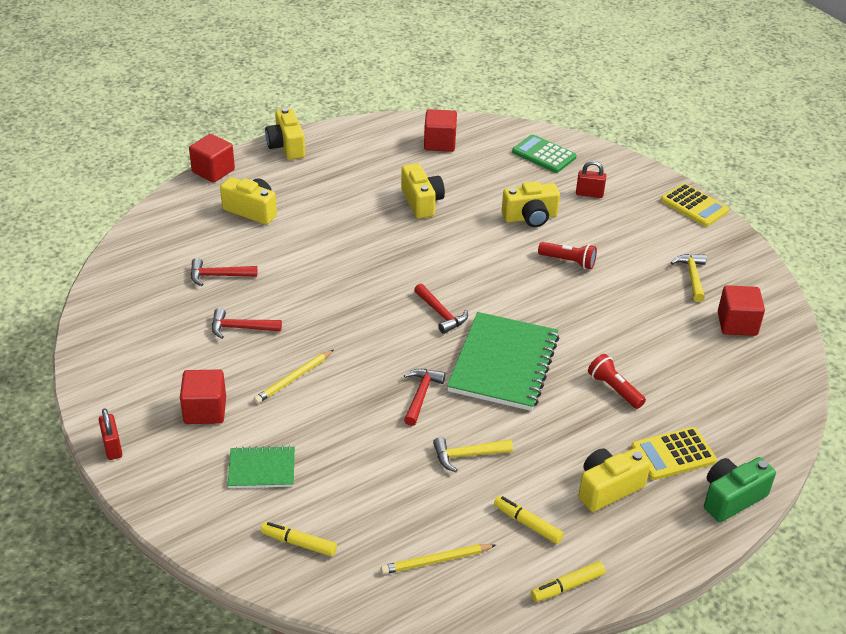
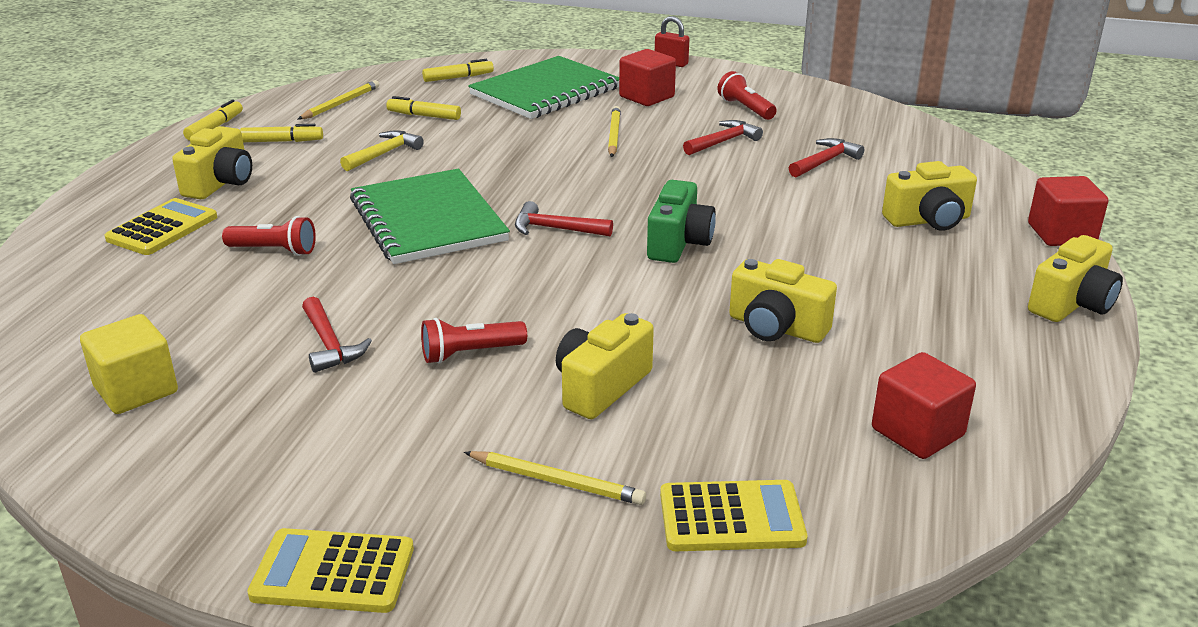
camera: 140 degrees right, 10 degrees down
green notebook [227,446,295,488] -> green notebook [468,56,619,119], size x1.93
yellow camera [265,108,305,160] -> yellow camera turned 105 degrees clockwise [1028,235,1123,322]
red hammer [404,369,446,426] -> red hammer moved to [302,297,372,373]
green calculator [512,134,576,173] -> yellow calculator [660,480,807,551]
red padlock [576,161,606,198] -> yellow pencil [464,451,646,505]
yellow hammer [671,254,706,302] -> none
green camera [704,457,776,522] -> green camera moved to [647,180,716,263]
red cube [718,285,765,336] -> yellow cube [80,314,178,414]
none -> yellow marker [386,96,461,120]
none -> red flashlight [717,71,777,120]

